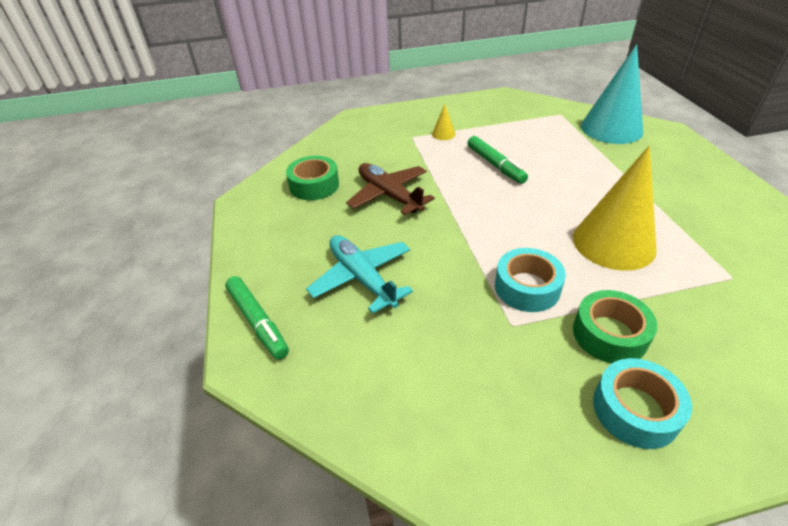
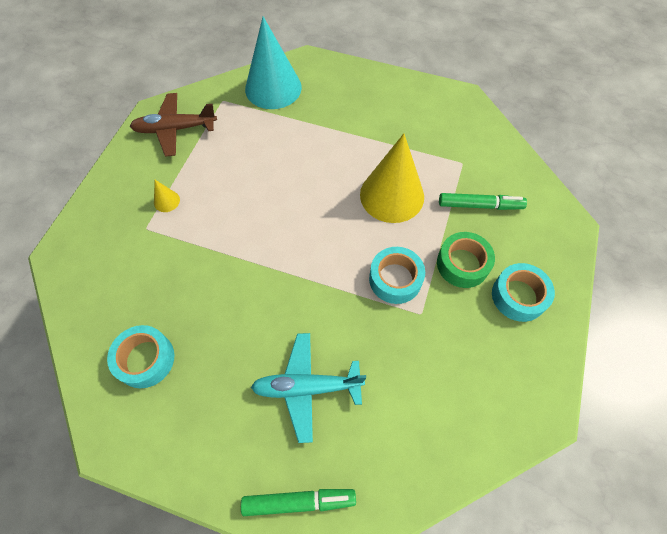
camera: 60 degrees left, 20 degrees up
green tape [286,156,339,200] -> turquoise tape [107,325,174,388]
brown plane [346,163,435,215] -> brown plane moved to [130,93,217,157]
green marker [467,136,528,184] -> green marker moved to [439,193,527,210]

